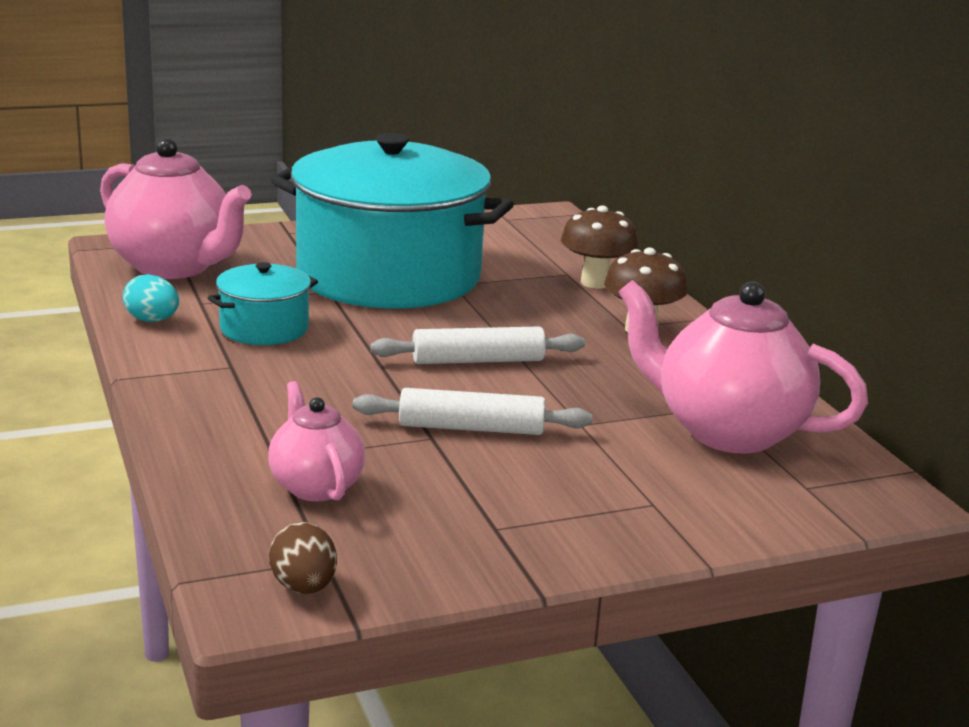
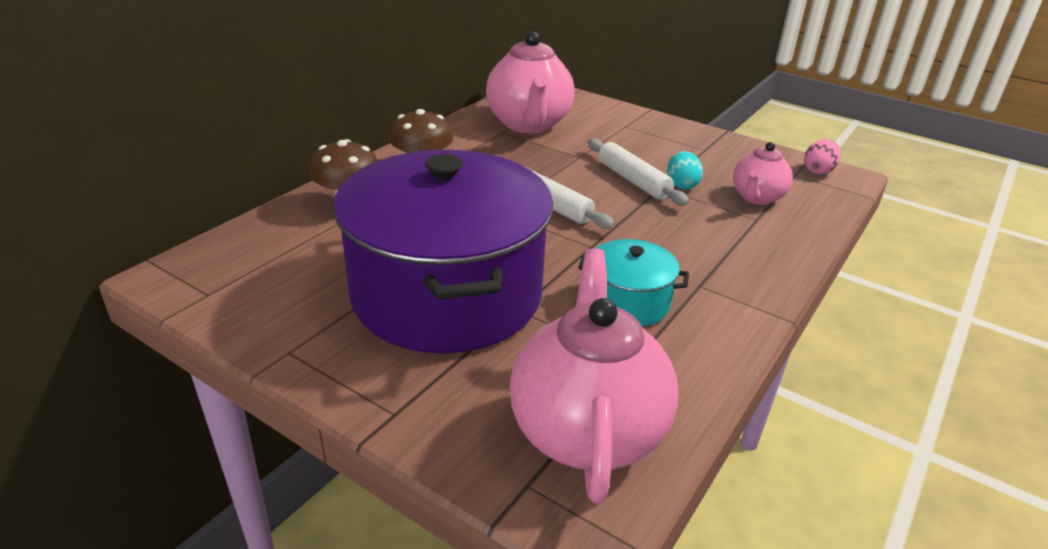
camera: 125 degrees left, 10 degrees up
turquoise egg [123,274,179,322] -> turquoise egg moved to [667,151,703,189]
brown egg [269,522,337,594] -> pink egg [804,139,841,175]
turquoise pot [271,133,514,308] -> purple pot [333,150,553,353]

